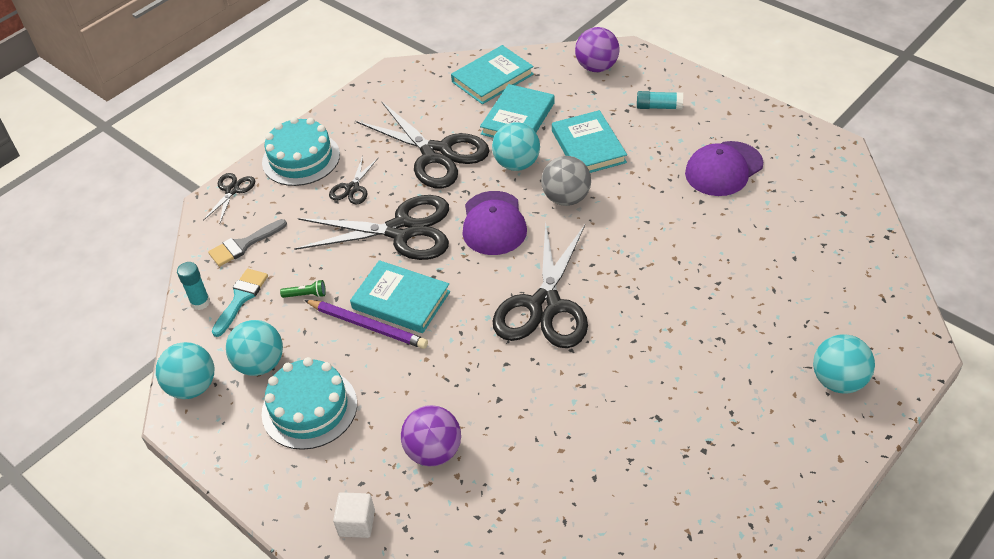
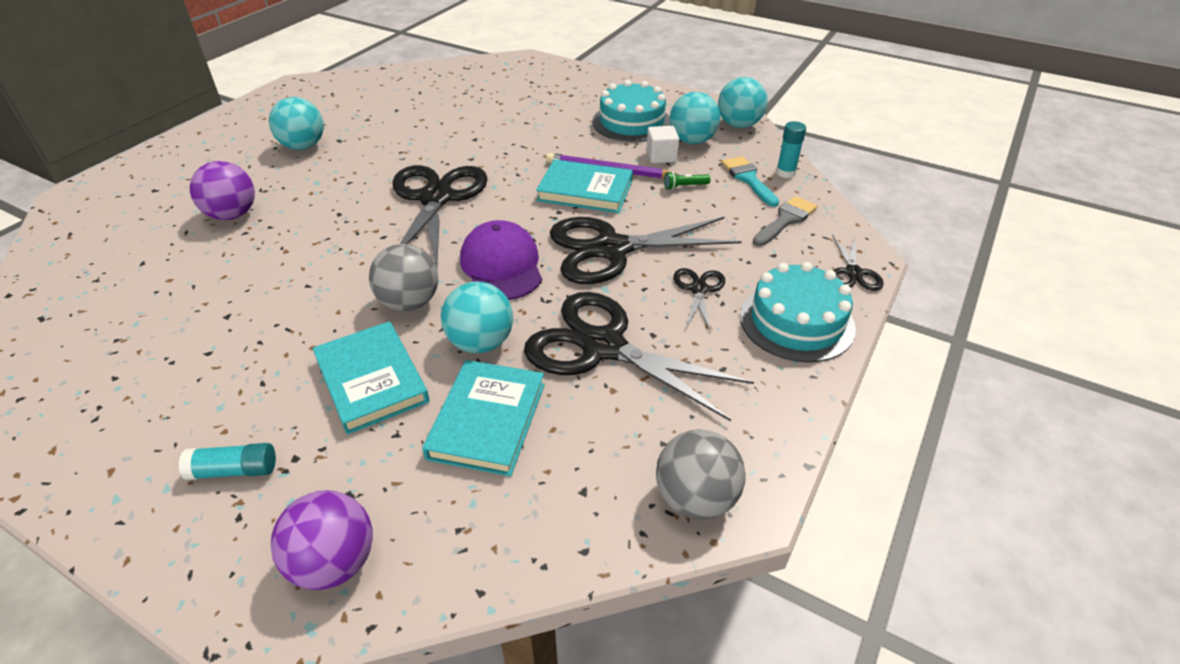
camera: 165 degrees right, 5 degrees down
turquoise brush [212,269,268,337] -> turquoise brush turned 150 degrees clockwise [722,156,779,207]
white cube [333,492,375,538] -> white cube moved to [647,126,679,164]
purple ball [401,405,461,467] -> purple ball moved to [190,161,255,220]
turquoise book [451,45,534,104] -> none
purple cap [685,141,763,196] -> none
turquoise ball [813,334,875,394] -> turquoise ball moved to [269,97,324,150]
none -> grey ball [656,429,746,520]

